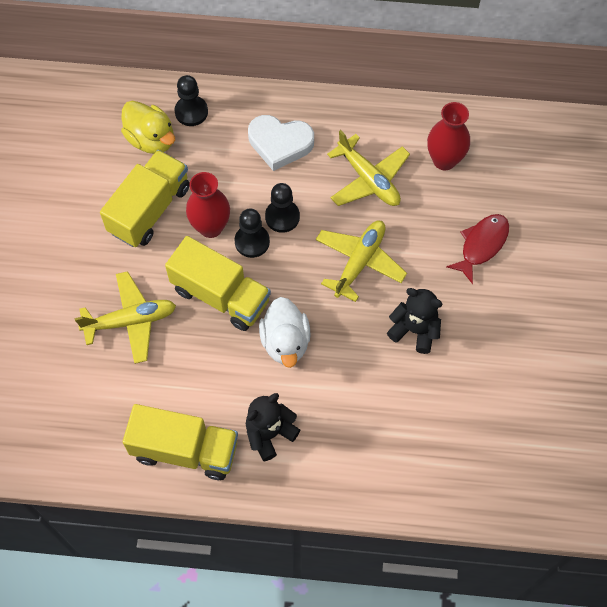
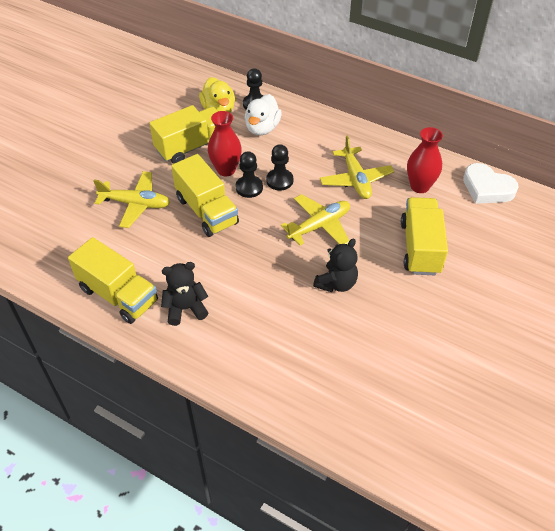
camera: 25 degrees right, 15 degrees down
white heart [248,115,314,171] -> white heart moved to [463,163,519,204]
white duck [259,297,311,368] -> white duck moved to [245,94,282,135]
black teddy bear [387,288,442,354] -> black teddy bear turned 75 degrees clockwise [313,238,358,292]
red fish [446,214,509,284] -> yellow truck [401,197,448,275]

